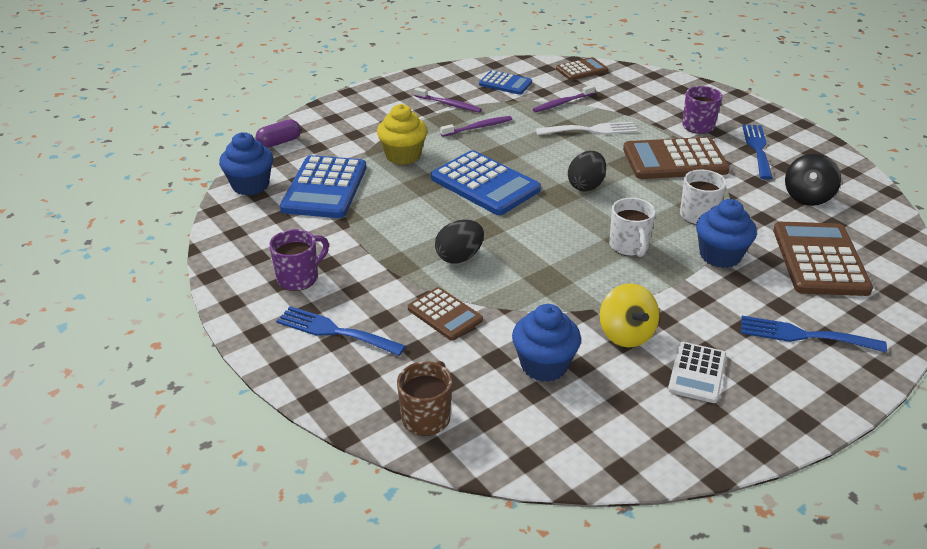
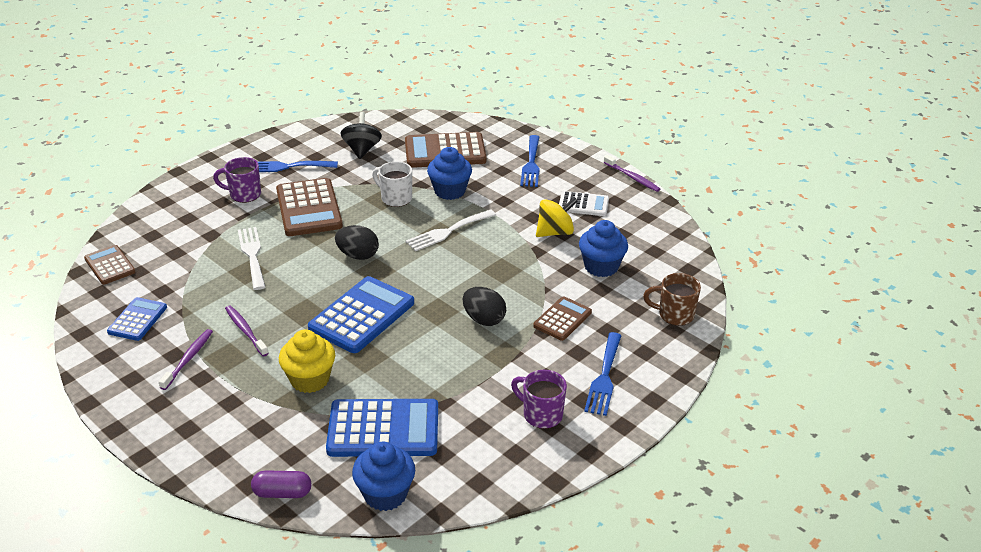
camera: 100 degrees left, 0 degrees up
purple capsule [256,119,301,148] -> purple capsule turned 45 degrees counterclockwise [251,470,311,498]
purple toothbrush [533,85,595,112] -> purple toothbrush moved to [604,155,660,192]
white mug [609,198,656,257] -> white fork [405,209,496,251]
black spinning top [785,153,841,206] -> black spinning top turned 105 degrees counterclockwise [341,112,382,159]

